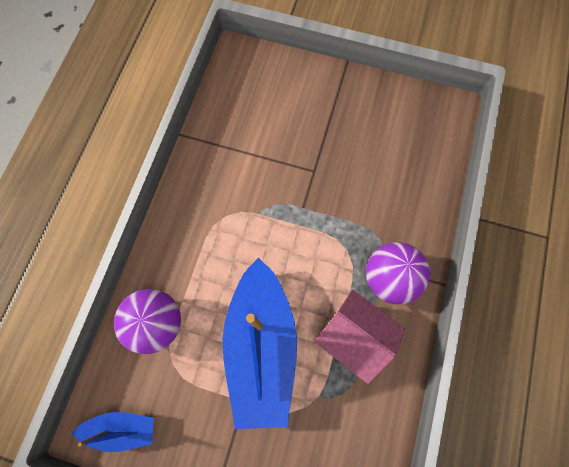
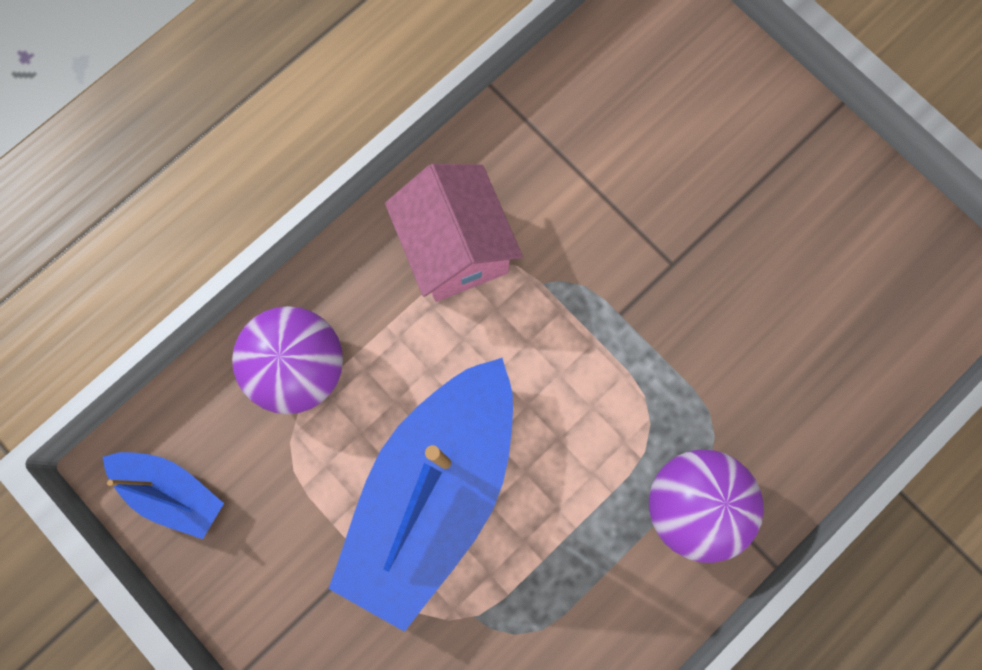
camera: 30 degrees right, 5 degrees up
pink house [314,290,405,384] -> pink house moved to [385,164,523,302]

